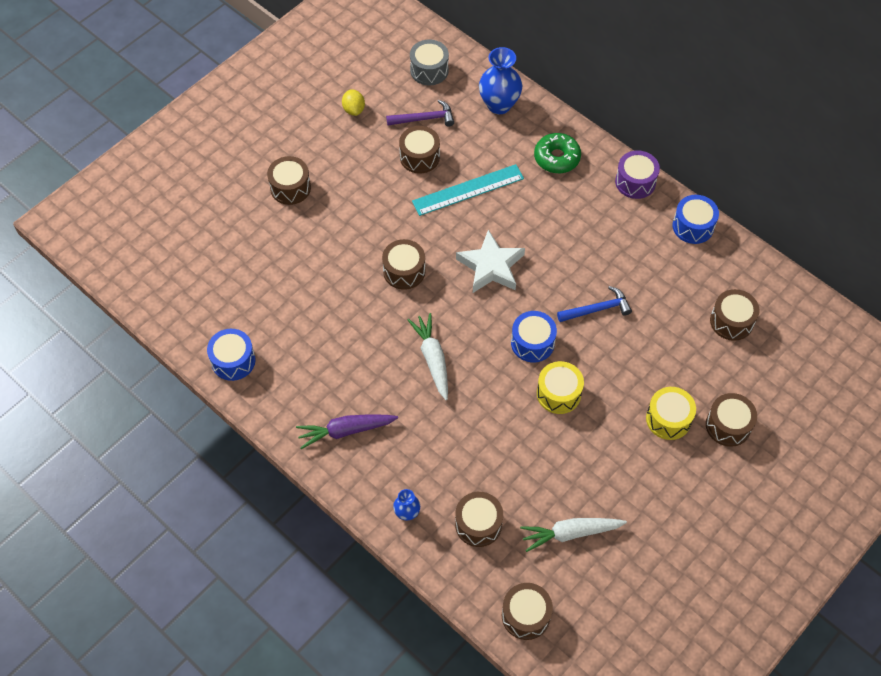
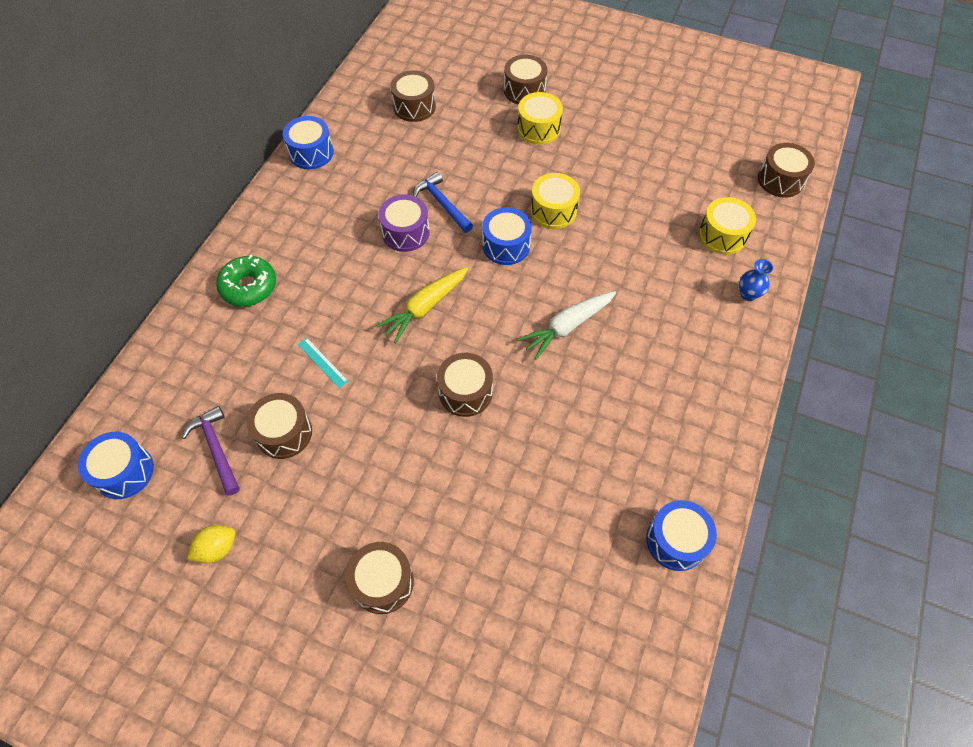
camera: 110 degrees left, 0 degrees up
purple carrot [296,414,398,449] -> none
grey drum [410,39,449,86] -> blue drum [78,432,154,499]
turquoise ruler [412,164,524,216] -> turquoise ruler [298,338,348,388], size x0.47
brown drum [455,492,503,547] -> yellow drum [699,197,756,255]
white star [456,230,525,293] -> yellow carrot [376,267,469,343]
blue vase [479,47,522,114] -> none
white carrot [520,518,627,552] -> none
purple drum [615,150,660,199] -> purple drum moved to [378,195,430,252]

